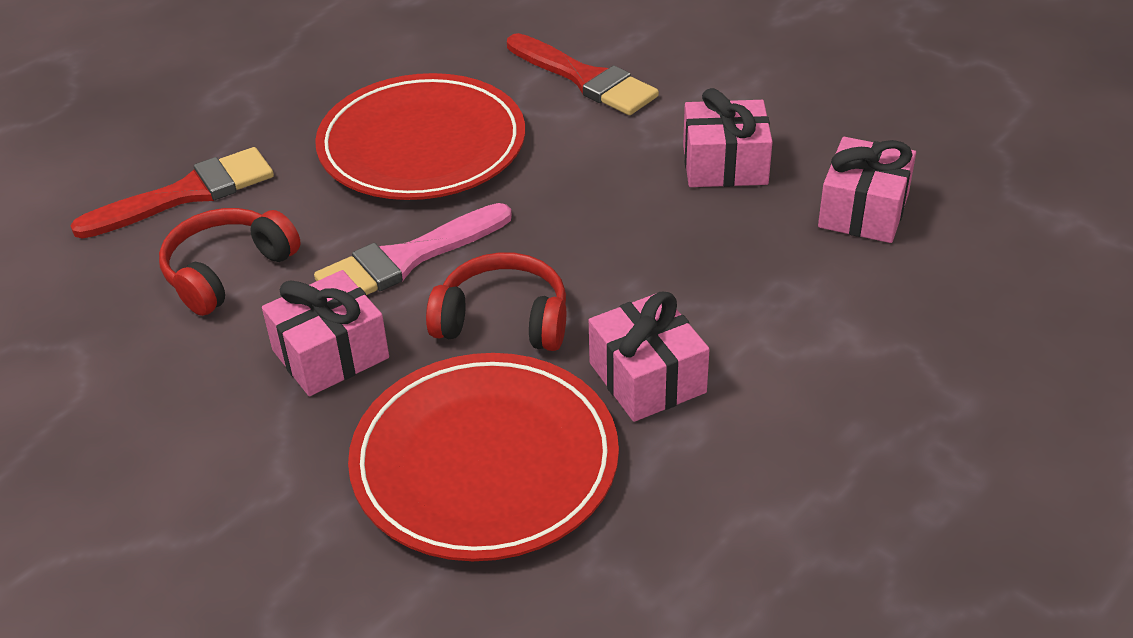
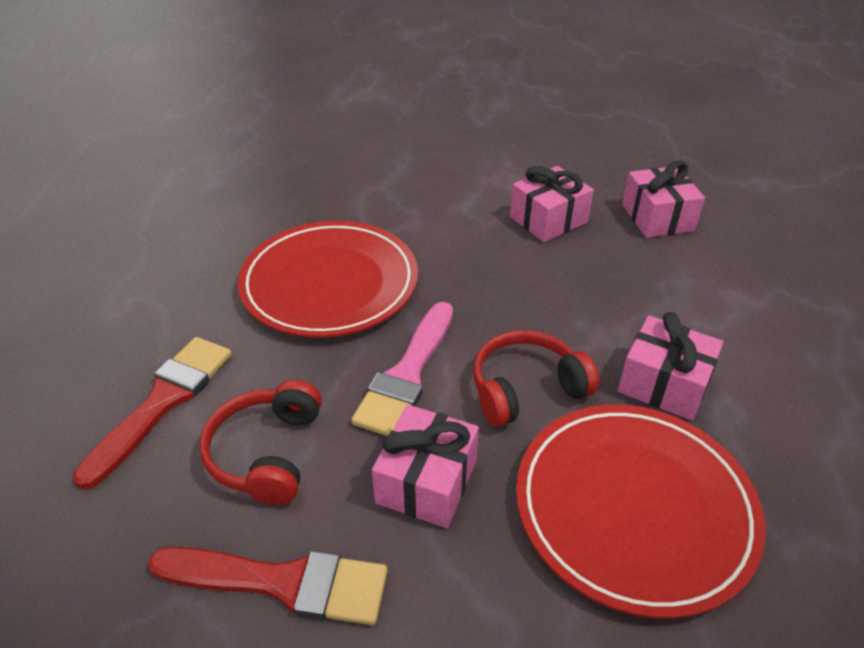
camera: 35 degrees left, 0 degrees up
red brush [507,33,659,115] -> red brush moved to [148,547,388,625]

